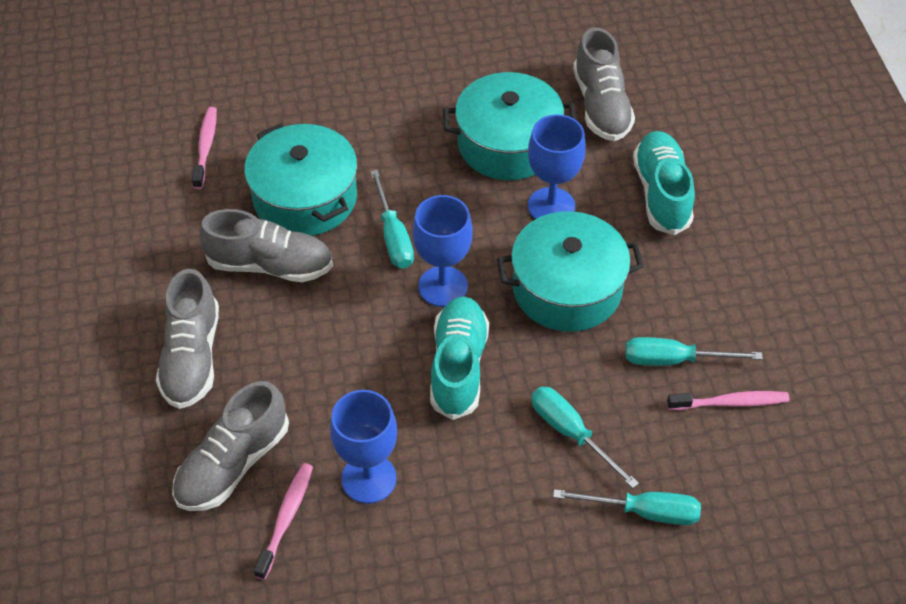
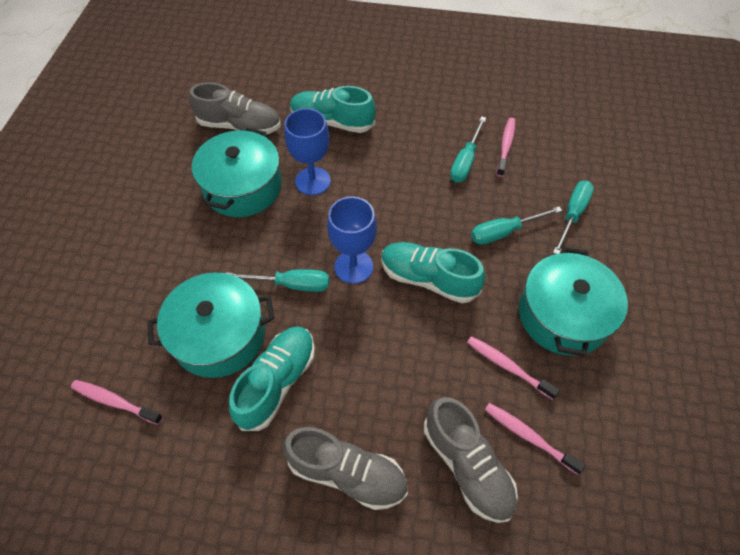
camera: 70 degrees left, 5 degrees up
grey shoe [199,209,333,282] -> turquoise shoe [229,326,315,431]
blue goblet [330,390,397,504] -> pink toothbrush [467,336,560,400]
turquoise pot [497,211,644,332] -> turquoise pot moved to [519,247,628,356]

